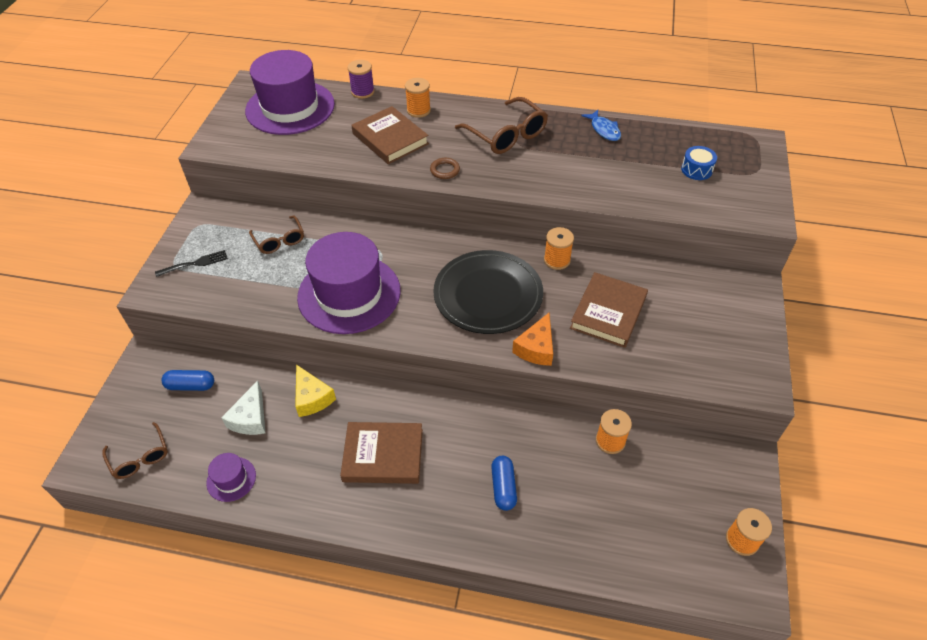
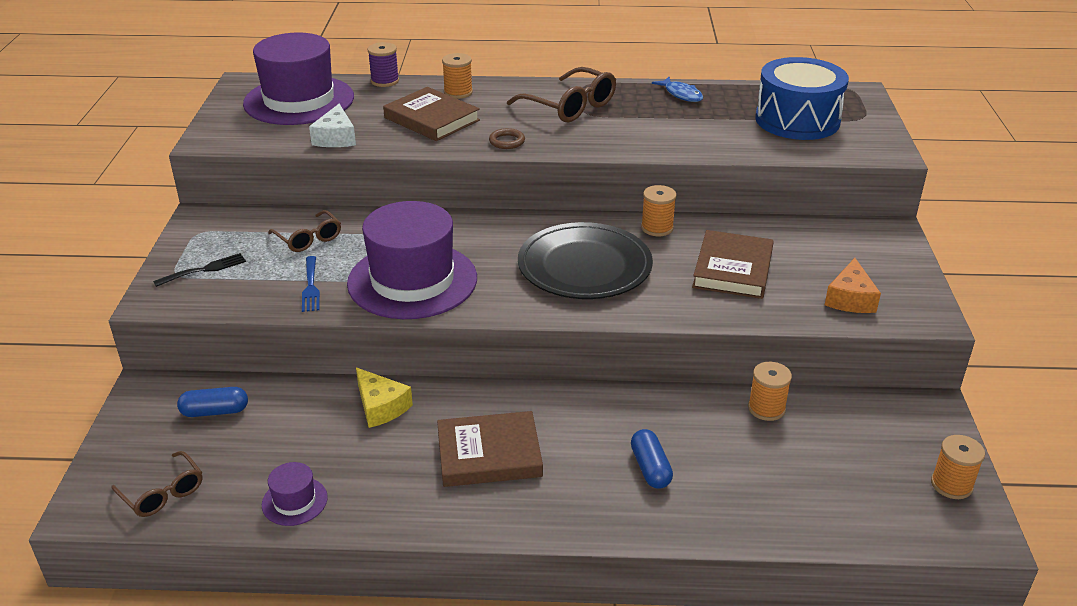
camera: 10 degrees left, 15 degrees down
white cheese [221,381,265,435] -> white cheese moved to [309,104,356,147]
orange cheese [512,313,553,366] -> orange cheese moved to [825,258,881,313]
blue drum [681,146,717,180] -> blue drum [755,57,849,140], size x2.34
none -> blue fork [302,256,320,312]

